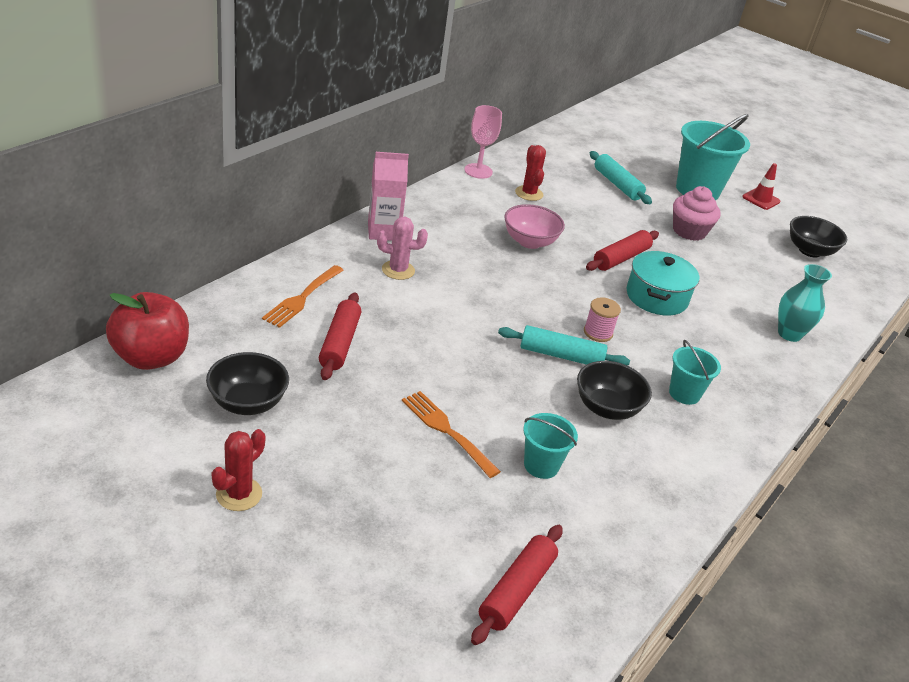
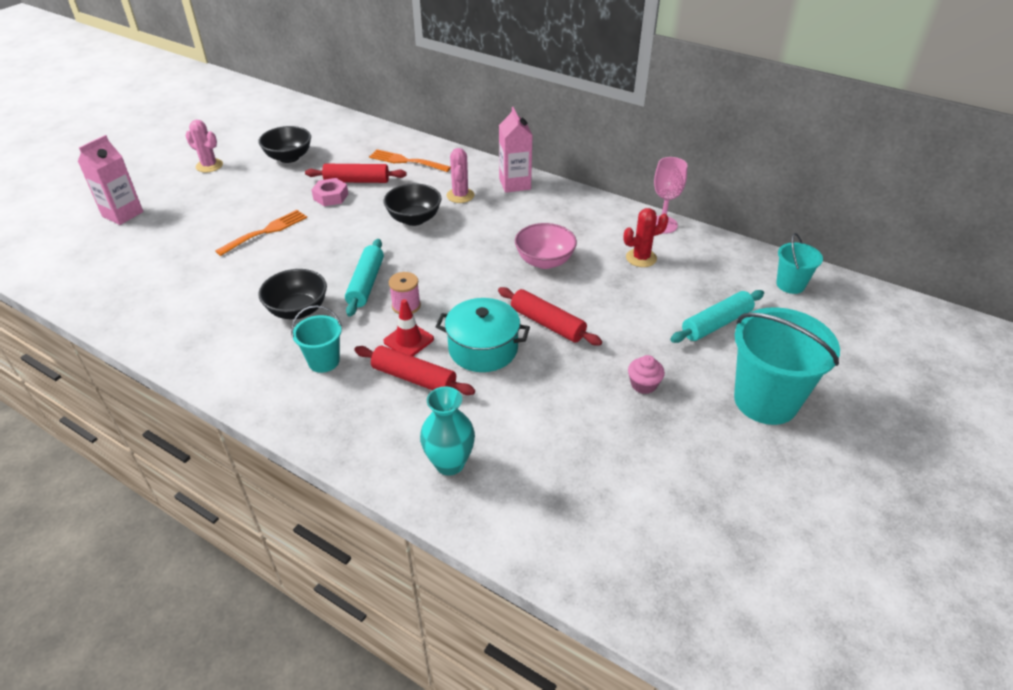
camera: 90 degrees right, 5 degrees up
red apple [106,292,189,370] -> none
red cactus [211,429,265,511] -> pink cactus [185,120,223,173]
red rolling pin [471,525,563,645] -> red rolling pin moved to [354,346,475,395]
turquoise bucket [523,413,578,479] -> turquoise bucket moved to [776,233,823,294]
pink cupcake [673,186,721,241] -> pink cupcake [628,355,665,394], size x0.59
red traffic cone [742,163,780,210] -> red traffic cone moved to [383,299,434,356]
black bowl [790,216,847,258] -> black bowl moved to [384,183,441,226]
none -> pink carton [78,135,143,225]
none -> pink nut [311,178,348,206]

